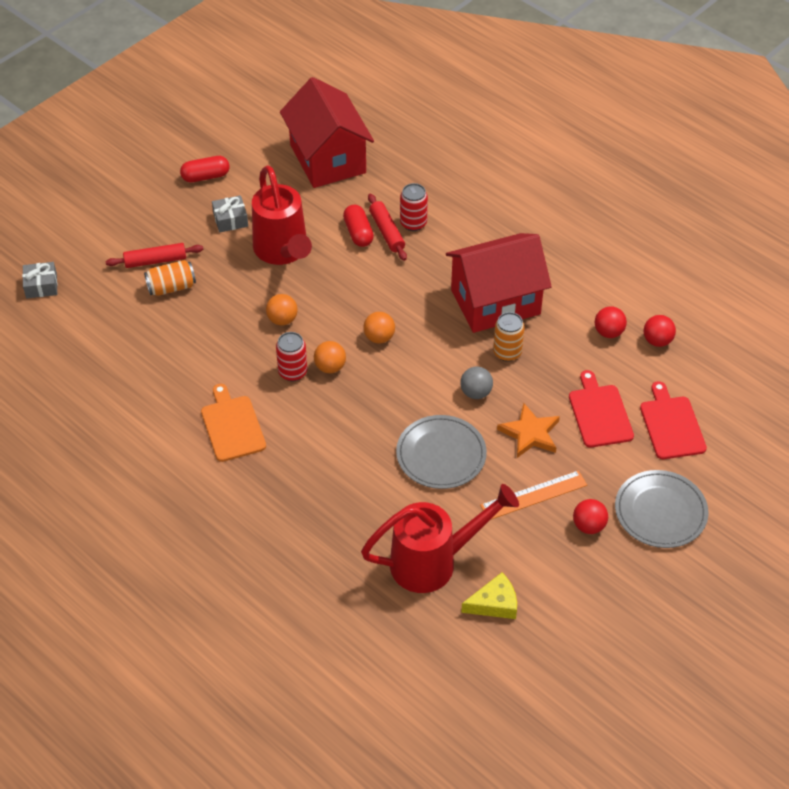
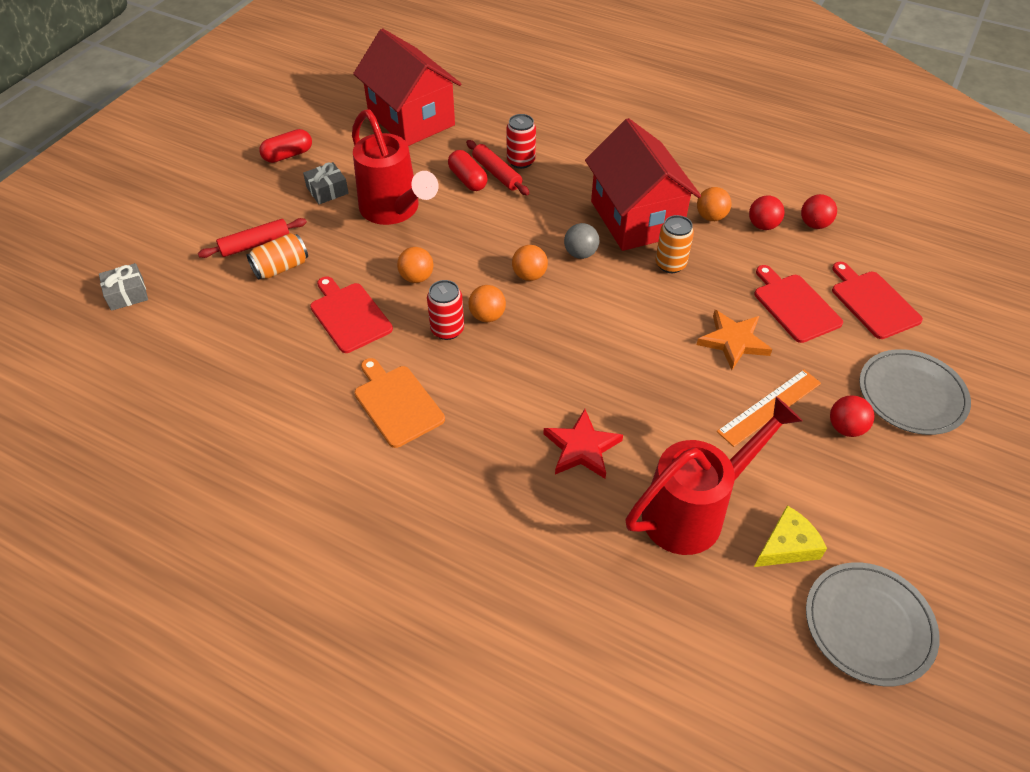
camera: 15 degrees left, 0 degrees up
grey plate [396,415,487,489] -> grey plate moved to [806,562,940,686]
red house [446,233,552,333] -> red house turned 75 degrees counterclockwise [585,118,701,251]
grey ball [460,367,493,399] -> grey ball moved to [564,223,599,259]
none -> red cutting board [310,276,393,353]
none -> red star [543,409,623,479]
none -> orange ball [697,187,731,221]

